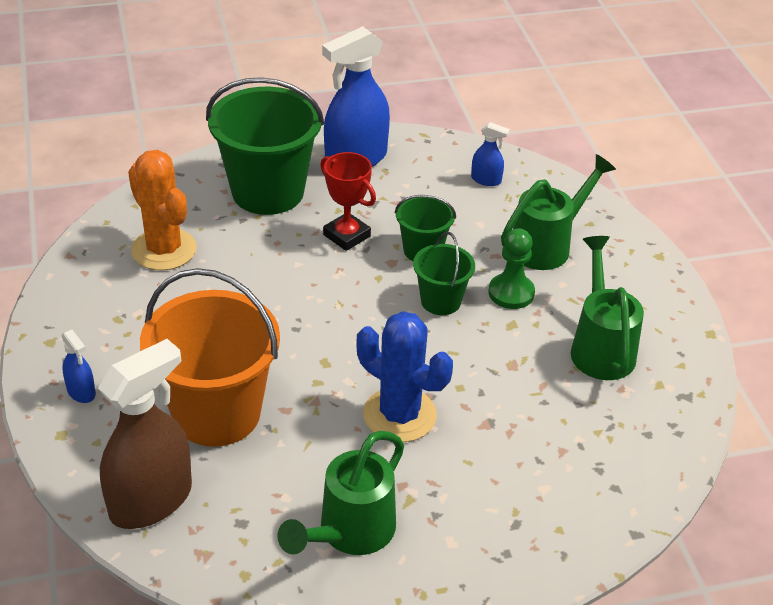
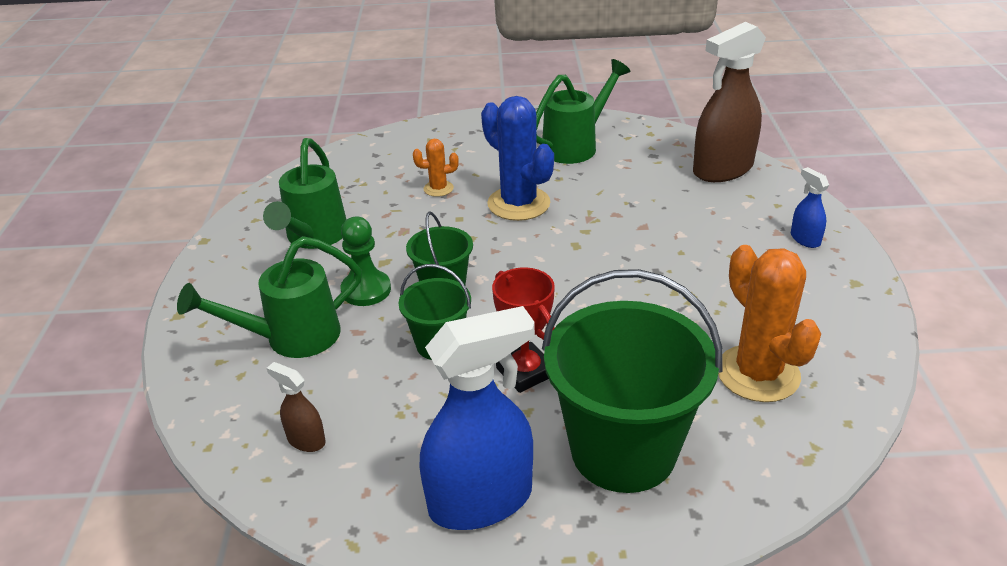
camera: 165 degrees left, 5 degrees down
orange bucket [140,268,280,447] -> none
blue spray bottle [471,122,510,186] -> brown spray bottle [267,362,326,452]
none -> orange cactus [413,139,459,197]

